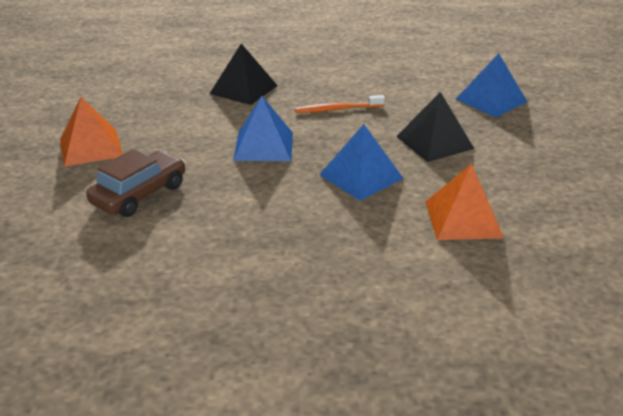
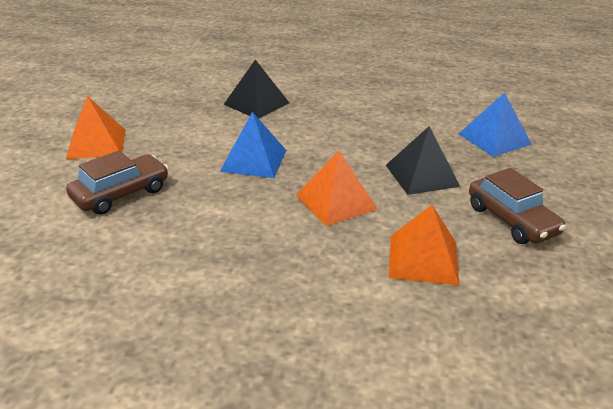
camera: 10 degrees right, 0 degrees up
orange toothbrush [295,95,385,113] -> none
blue pyramid [319,124,404,200] -> orange pyramid [296,151,377,226]
none -> brown car [469,168,566,244]

